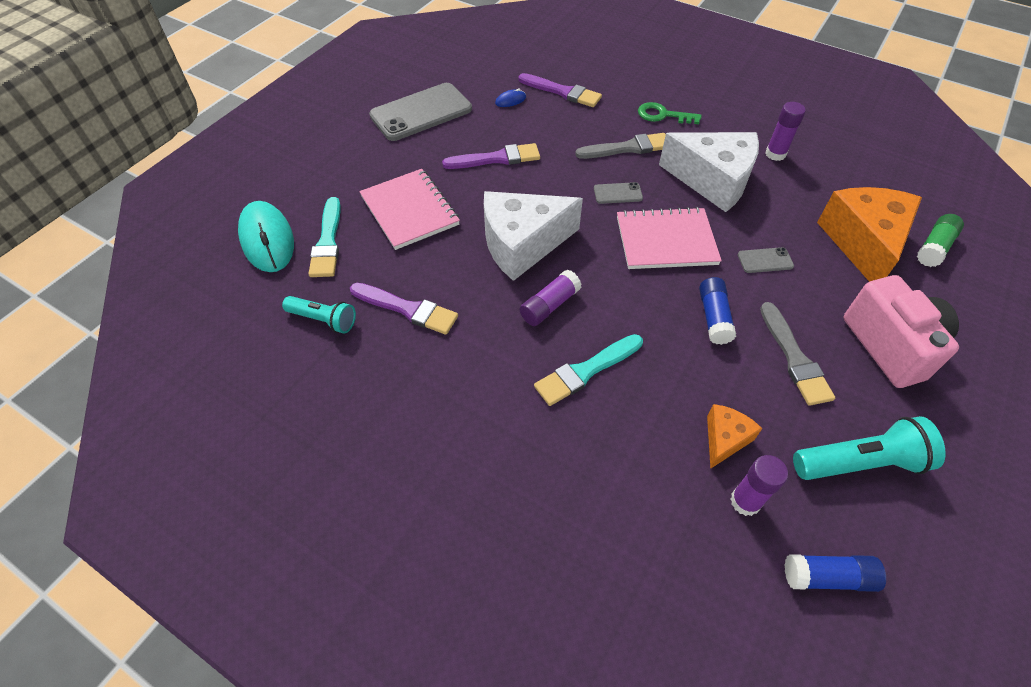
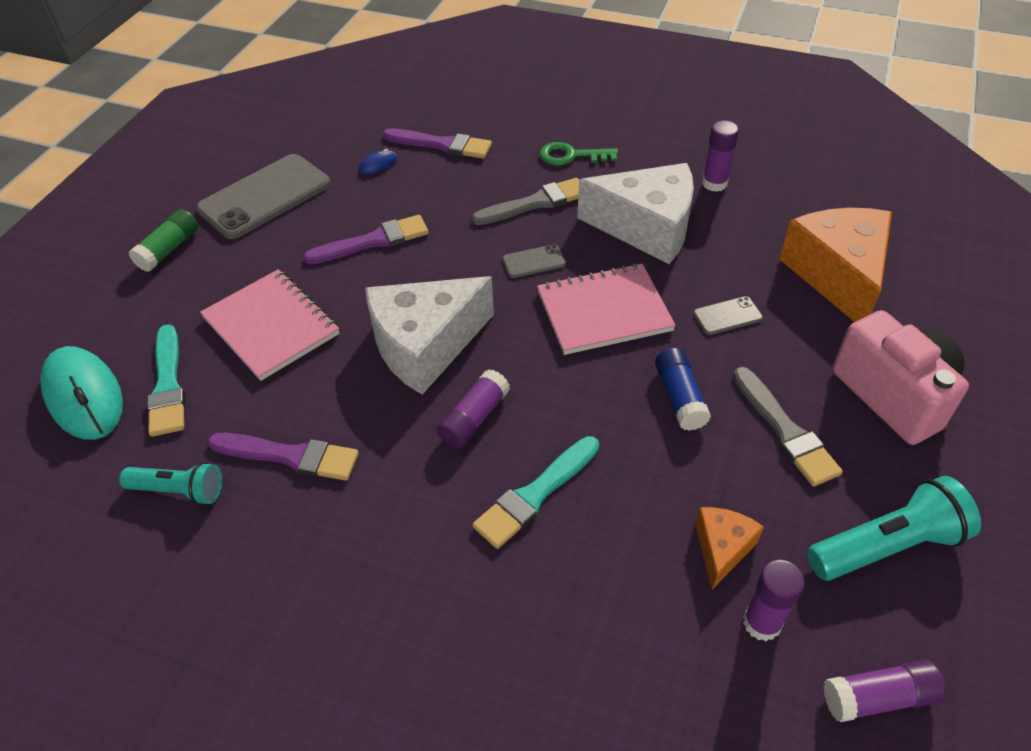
camera: 10 degrees left, 5 degrees down
blue glue stick [785,554,886,592] -> purple glue stick [824,659,946,722]
green glue stick [917,214,964,267] -> green glue stick moved to [129,209,199,272]

